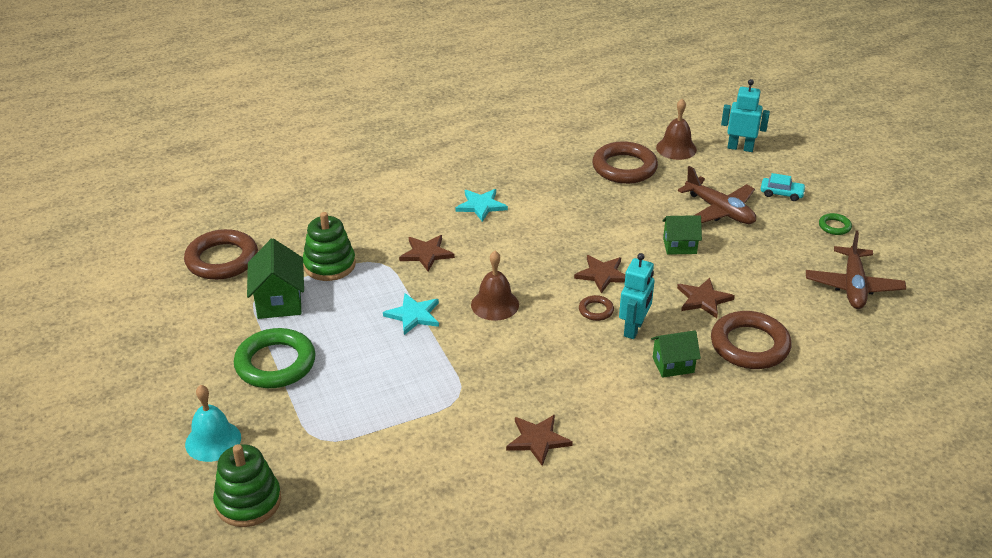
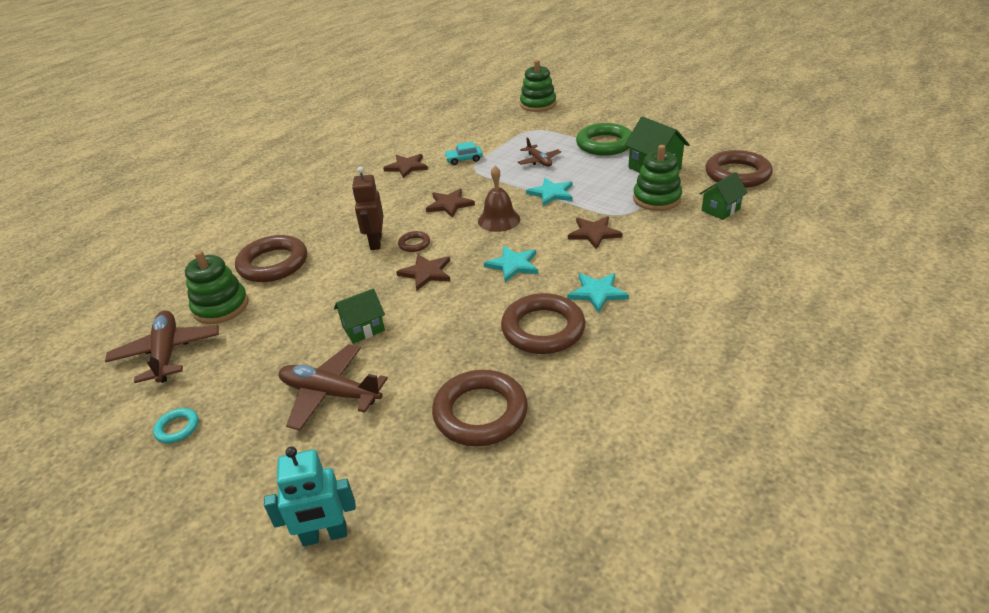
camera: 155 degrees right, 0 degrees up
turquoise bell [185,385,241,462] -> none
turquoise robot [619,253,655,339] -> brown robot [352,166,383,250]
green house [651,330,701,378] -> green house moved to [700,172,748,220]
brown bell [656,99,697,160] -> none
brown star [677,278,735,318] -> brown star moved to [426,189,475,218]
turquoise car [761,173,806,201] -> turquoise car moved to [444,141,483,165]
green ring [819,213,852,235] -> turquoise ring [153,408,199,443]
none -> green stacking toy [185,251,248,324]
none -> turquoise star [484,246,538,282]
none -> brown ring [501,293,585,354]
none -> brown plane [518,137,561,167]

